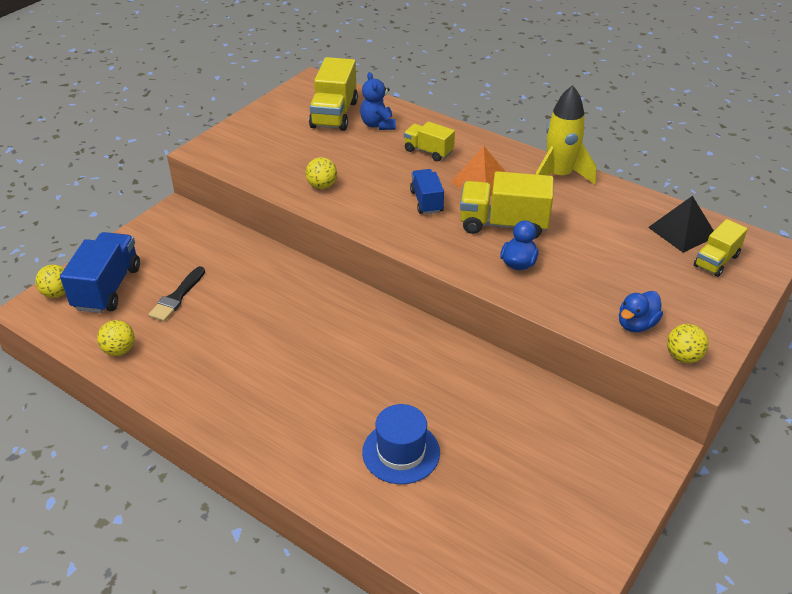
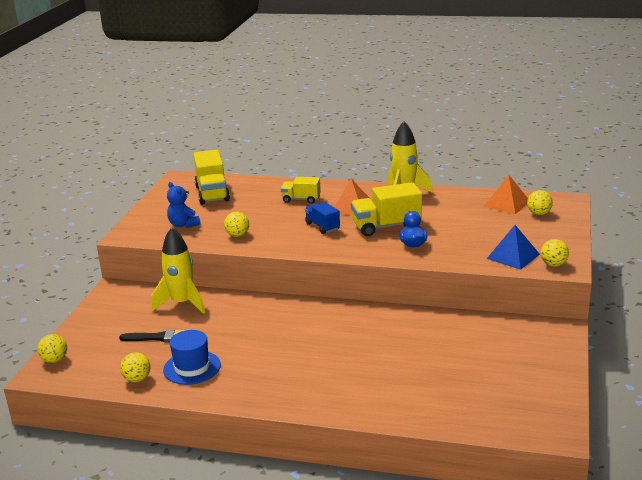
camera: 20 degrees left, 15 degrees down
blue truck [60,232,140,313] -> none
black brush [148,266,205,322] -> black brush turned 90 degrees counterclockwise [119,329,185,342]
blue teddy bear [360,72,396,130] -> blue teddy bear moved to [167,182,201,228]
blue hat [362,404,440,484] -> blue hat moved to [163,330,221,385]
blue duck [619,291,663,332] -> blue pyramid [487,225,540,270]
black pyramid [648,196,714,253] -> orange pyramid [484,175,528,214]
yellow truck [694,219,748,277] -> yellow ball [527,190,553,215]
none -> yellow rocket [151,227,205,314]

